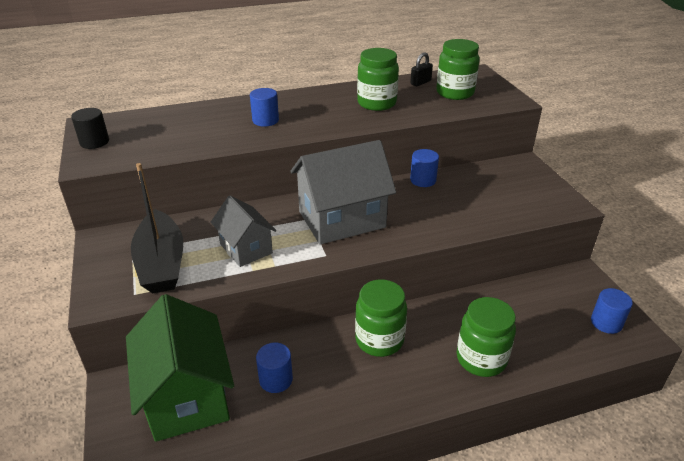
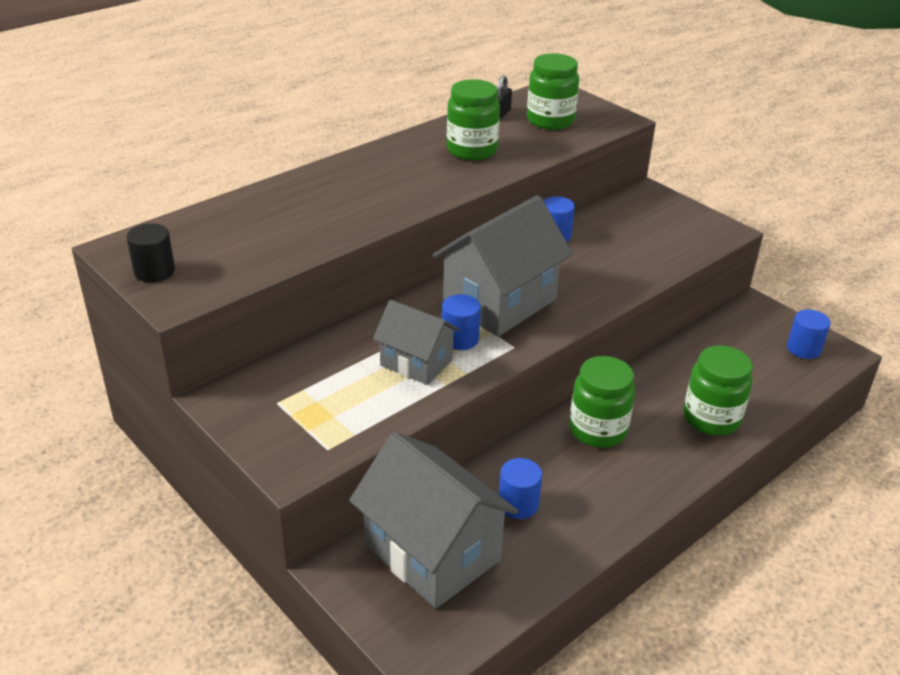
camera: 25 degrees left, 0 degrees up
green house [126,294,234,442] -> grey house [349,432,518,608]
black boat [131,163,183,293] -> none
blue cylinder [250,88,279,127] -> blue cylinder moved to [442,294,481,350]

